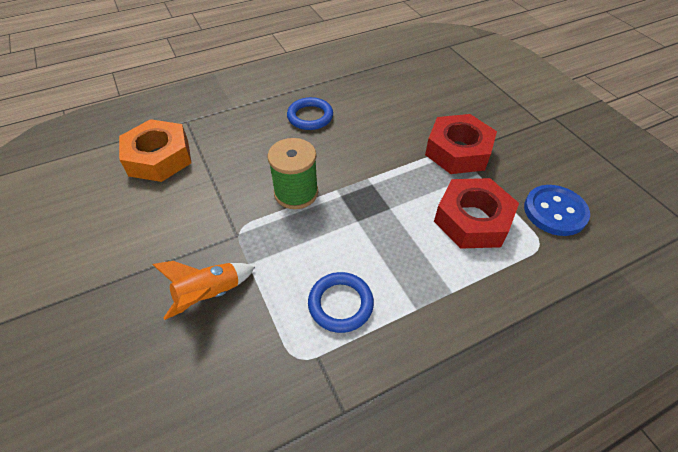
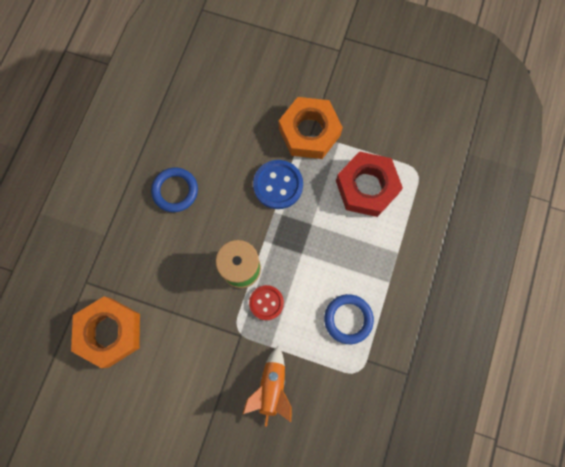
camera: 45 degrees left, 25 degrees up
red nut [425,114,497,174] -> orange nut [279,97,343,159]
blue button [524,185,590,236] -> blue button moved to [253,160,303,209]
none -> red button [249,285,284,320]

